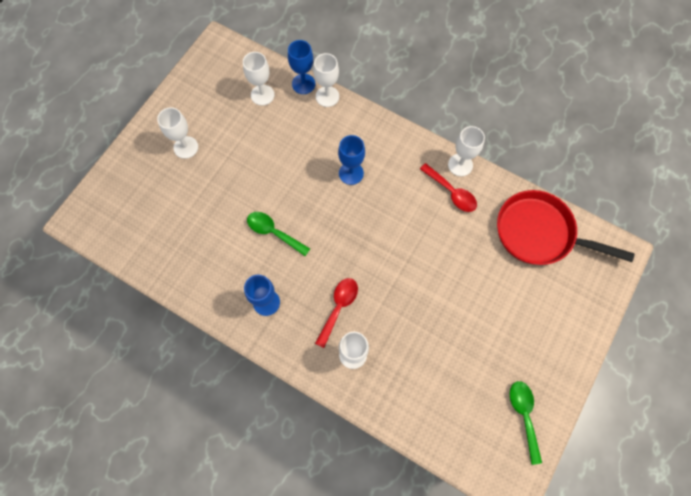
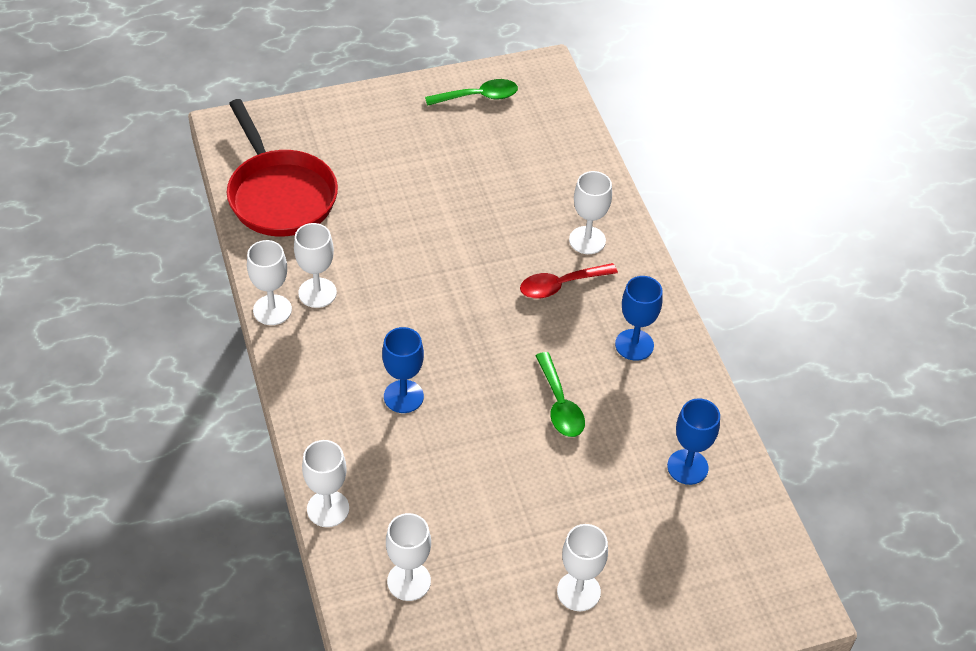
camera: 140 degrees left, 20 degrees down
blue goblet [288,40,315,94] -> blue goblet moved to [667,398,720,485]
red spoon [420,163,477,212] -> white goblet [294,223,337,308]
green spoon [510,381,542,465] -> green spoon turned 135 degrees counterclockwise [425,79,518,106]

